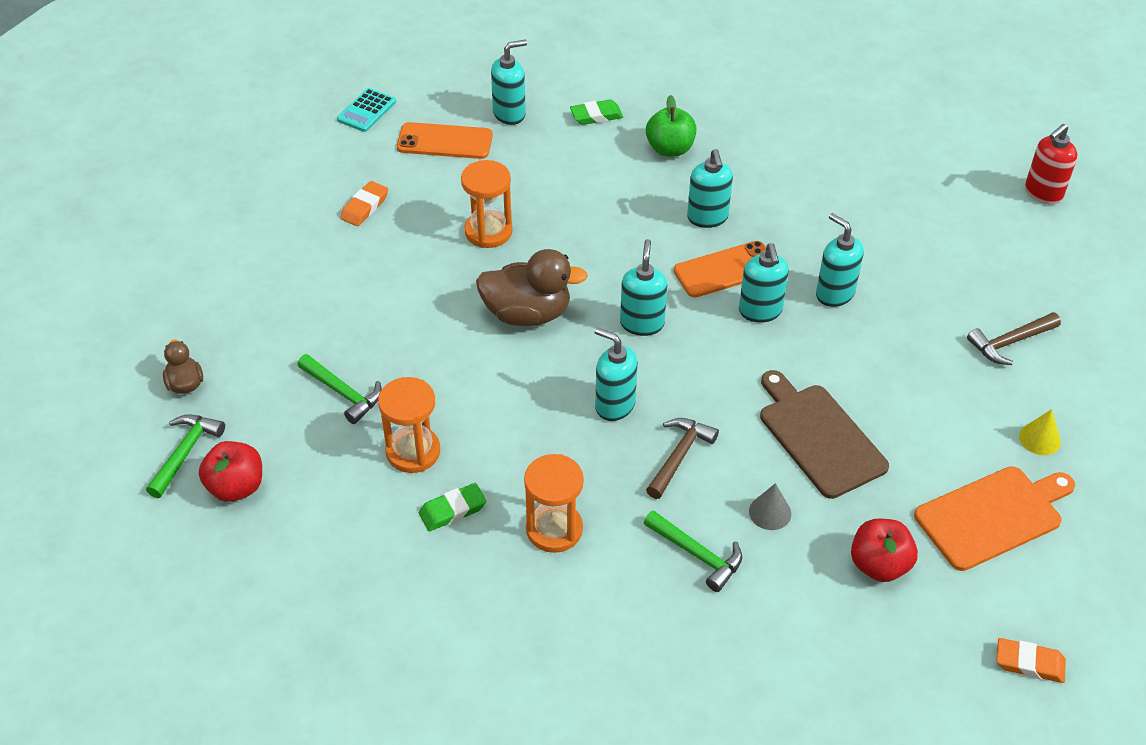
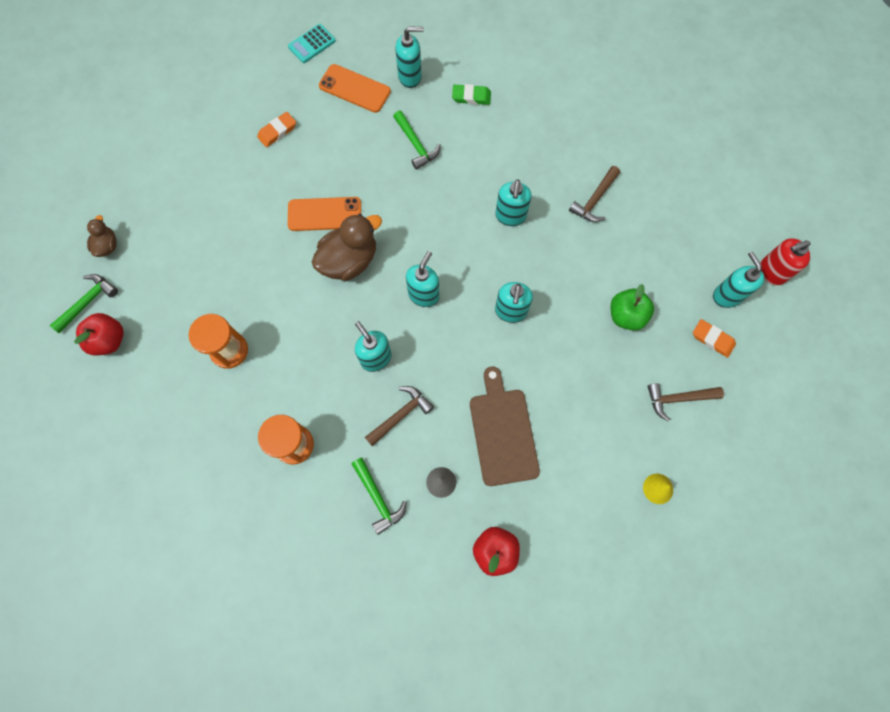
camera: 20 degrees right, 25 degrees up
green hammer [297,354,382,424] -> green hammer moved to [393,111,441,170]
green eraser [419,483,486,531] -> none
orange hourglass [461,160,513,248] -> none
brown duck [476,249,588,326] -> brown duck turned 60 degrees counterclockwise [312,214,382,281]
green apple [646,95,697,157] -> green apple moved to [611,284,654,331]
orange phone [674,241,766,298] -> orange phone moved to [288,197,361,231]
turquoise soap dispenser [816,213,864,307] -> turquoise soap dispenser moved to [713,251,764,308]
orange cutting board [914,466,1075,571] -> none
orange eraser [996,638,1066,683] -> orange eraser moved to [693,319,736,358]
none -> brown hammer [569,166,620,222]

